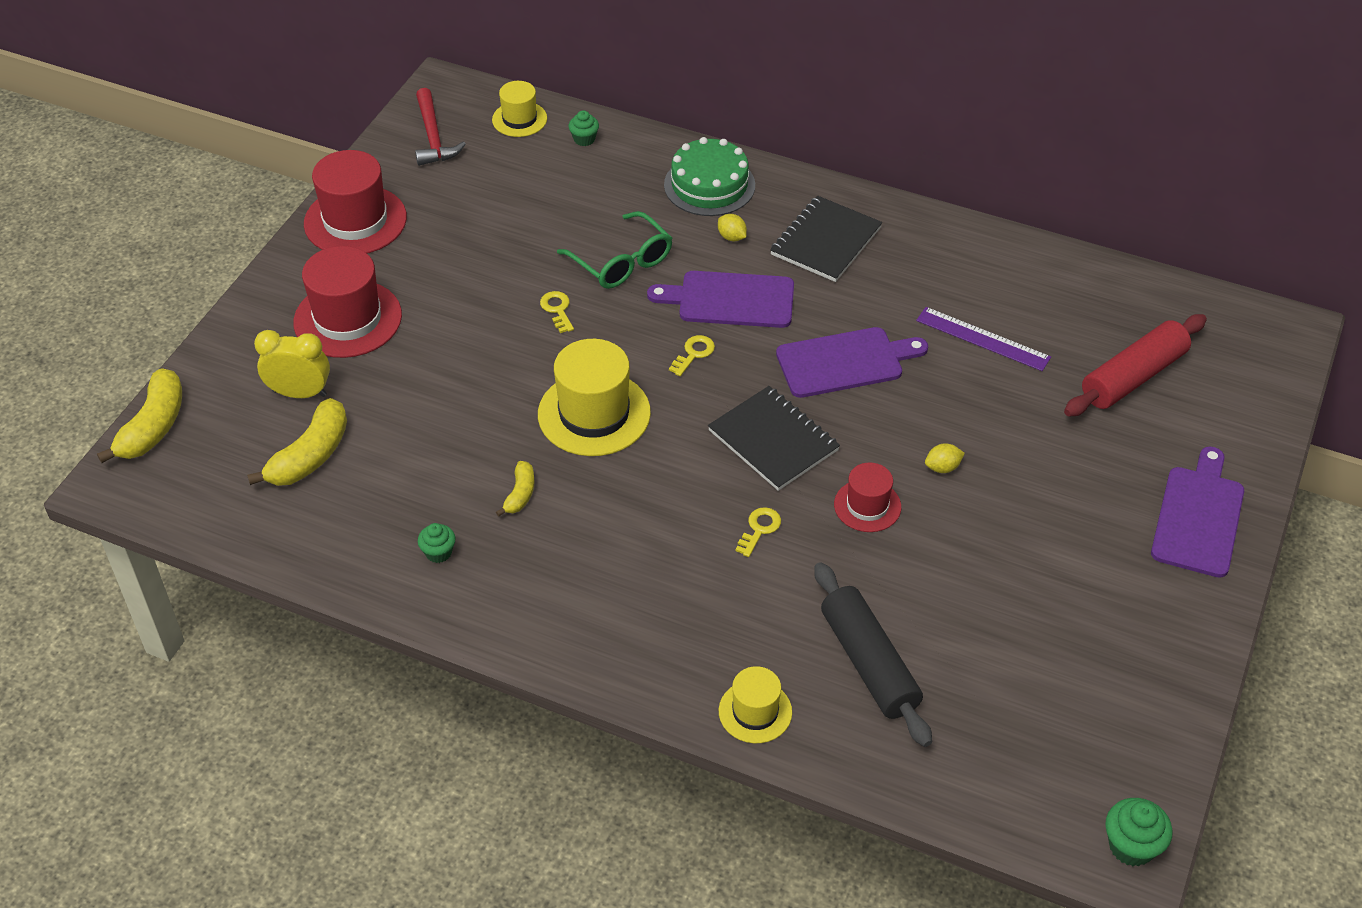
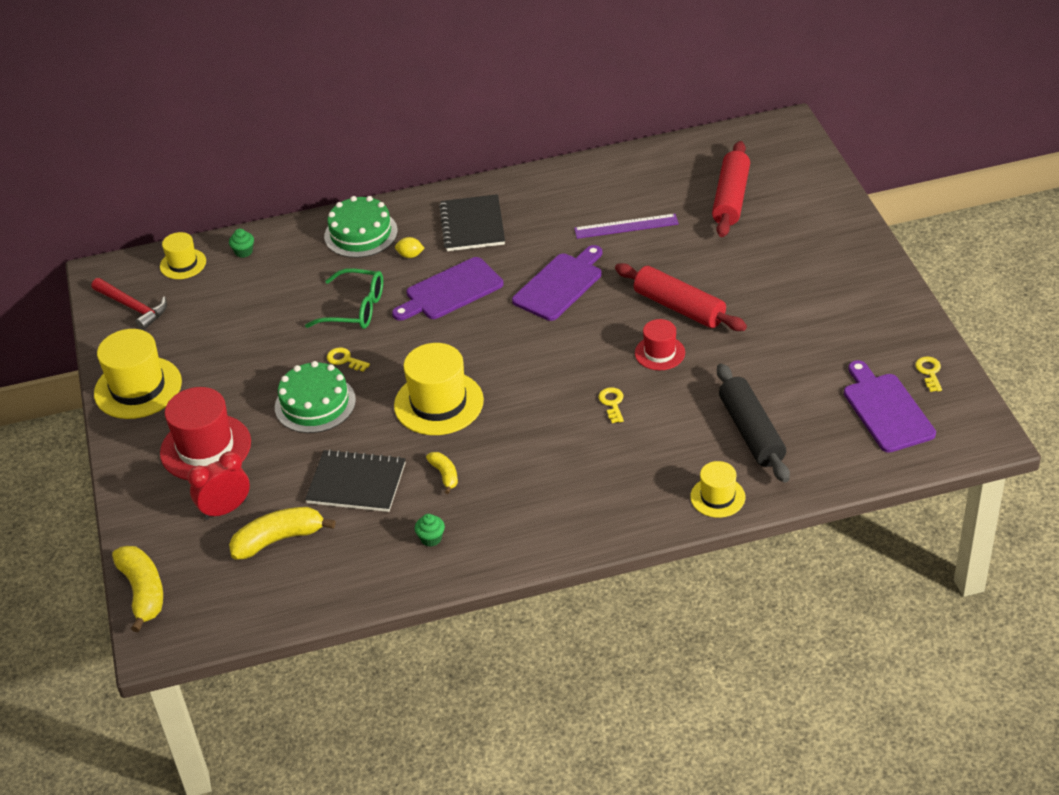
camera: 35 degrees left, 5 degrees down
yellow banana [247,398,347,486] -> yellow banana turned 105 degrees counterclockwise [229,507,335,560]
yellow clock [254,330,330,398] -> red clock [188,451,250,520]
red hat [304,150,407,254] -> yellow hat [94,329,182,419]
yellow key [669,335,715,376] -> yellow key moved to [915,357,942,392]
black notebook [708,386,840,491] -> black notebook moved to [305,449,406,512]
black rolling pin [814,562,932,747] -> black rolling pin turned 45 degrees clockwise [717,363,790,483]
yellow lemon [925,443,965,473] -> red rolling pin [615,263,747,331]
green cupcake [1105,798,1173,866] -> none
purple cutting board [1151,447,1244,578] -> purple cutting board moved to [844,360,936,453]
none -> green cake [275,361,356,433]

